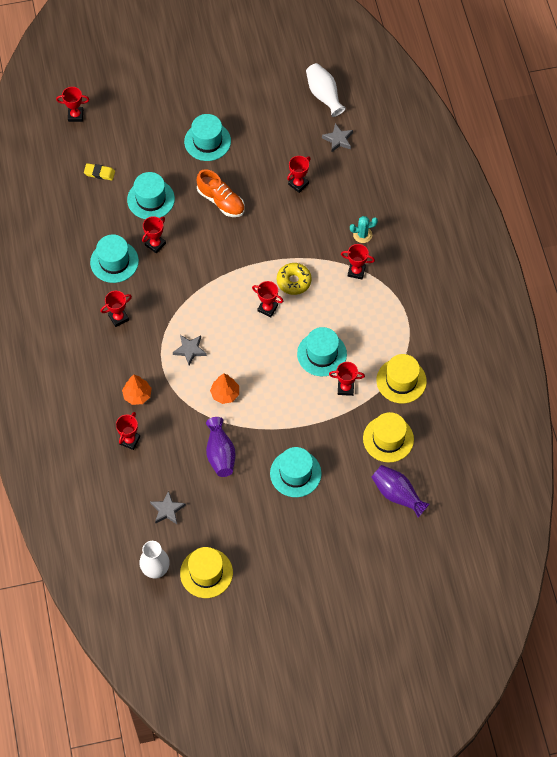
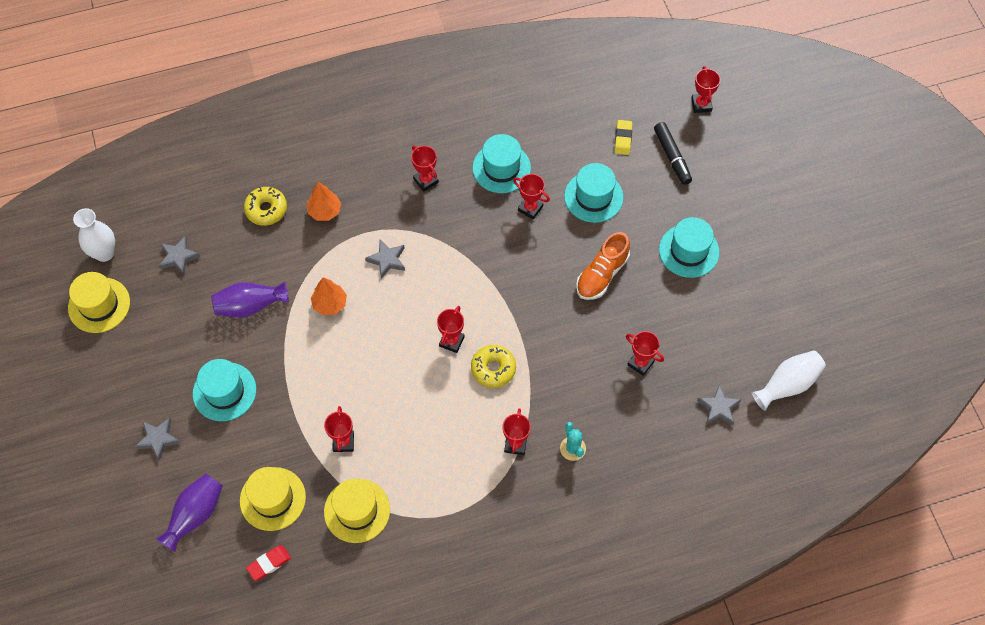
camera: 85 degrees right, 0 degrees up
red trophy [116,412,140,450] -> yellow donut [244,187,287,226]
turquoise hat [297,327,347,376] -> none
none -> grey star [135,418,181,461]
none -> red eraser [246,545,291,581]
none -> black marker [654,122,692,185]

